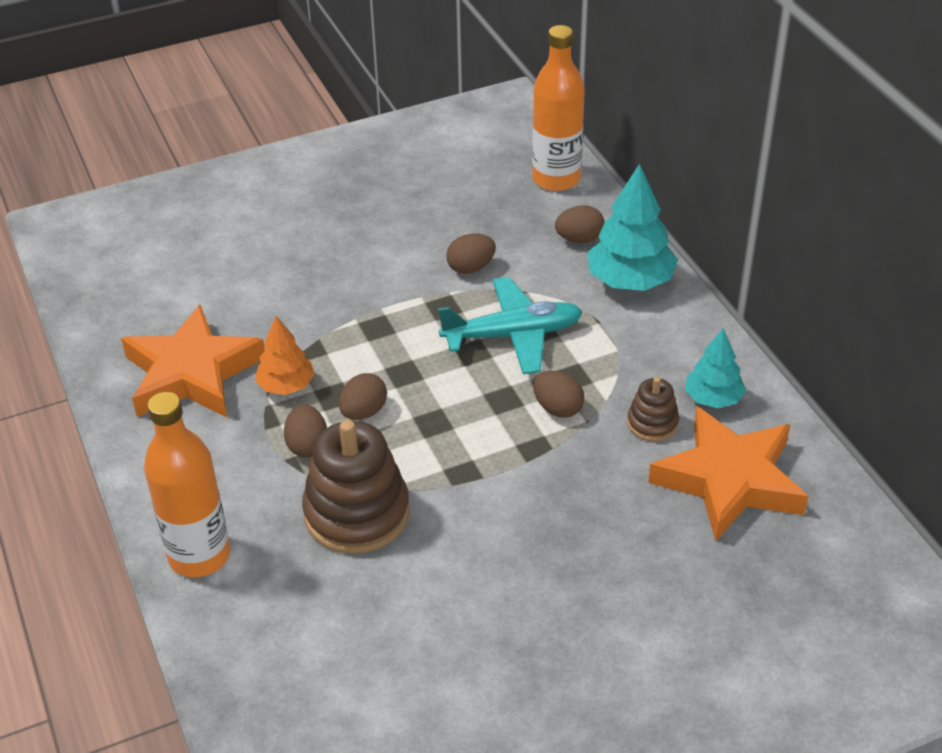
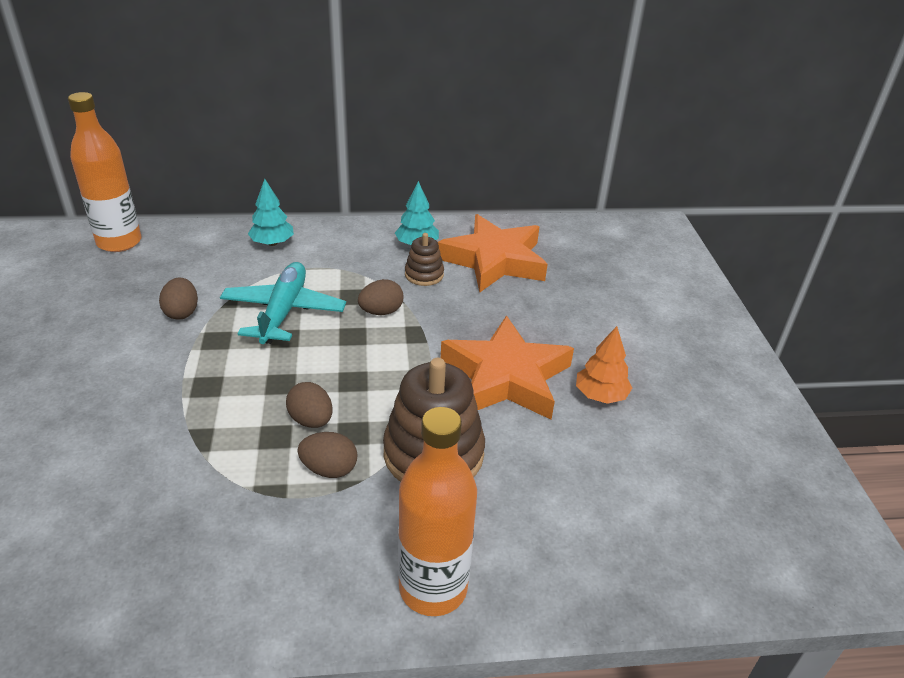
camera: 75 degrees left, 5 degrees down
orange star [121,305,265,417] -> orange star moved to [441,315,574,419]
orange tree [255,316,315,395] -> orange tree moved to [576,326,632,404]
brown egg [555,205,605,243] -> none
turquoise tree [587,164,678,291] -> turquoise tree [248,179,294,246], size x0.61

